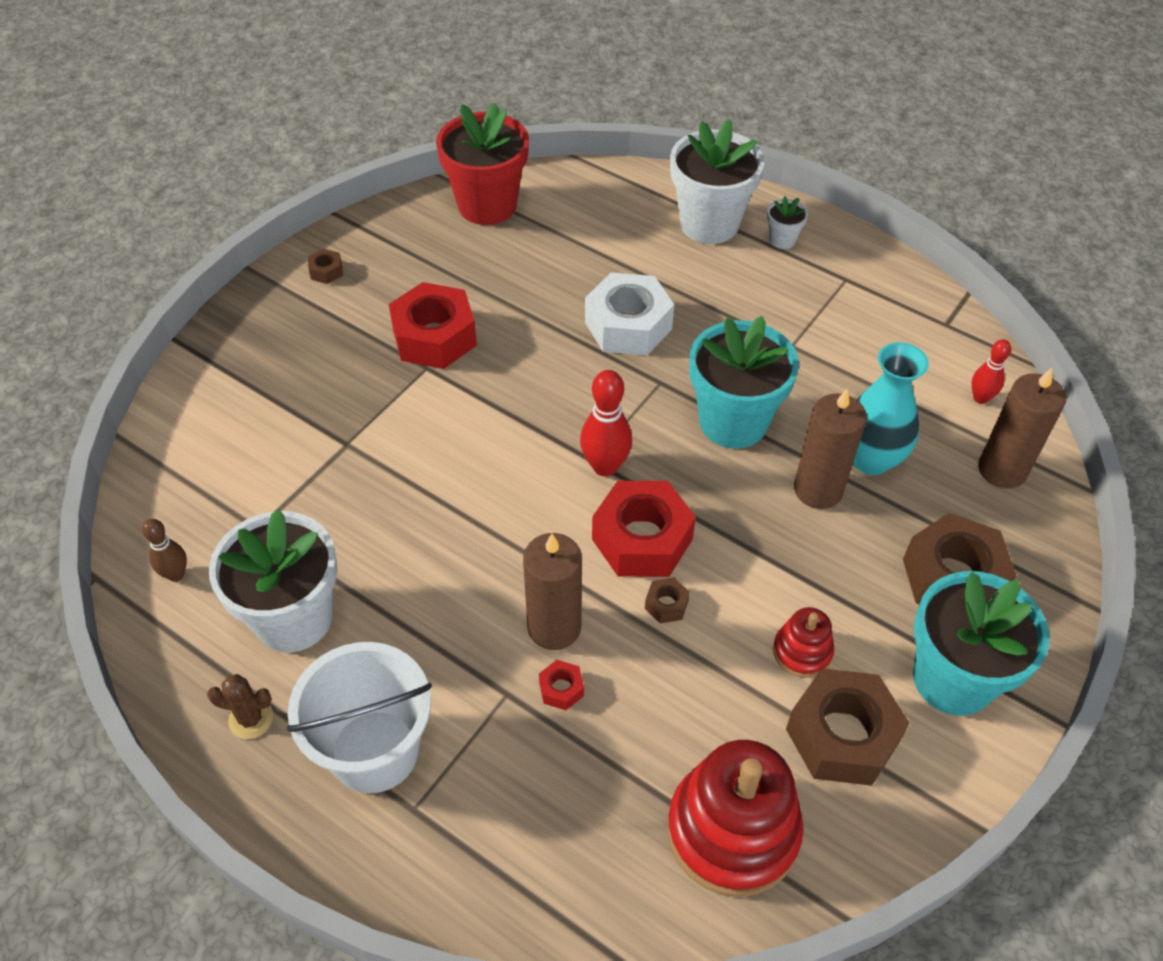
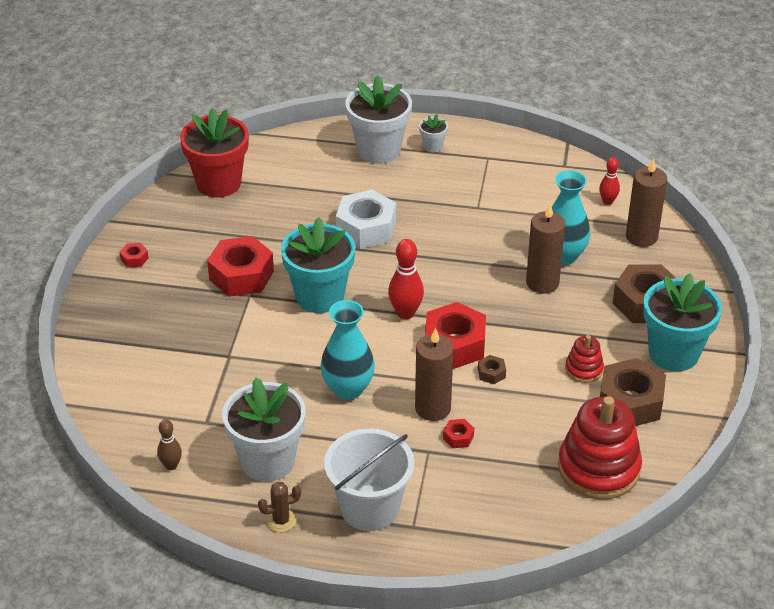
camera: 25 degrees left, 10 degrees down
brown nut [308,249,343,284] -> red nut [120,243,149,268]
turquoise flower pot [689,316,799,449] -> turquoise flower pot moved to [281,217,355,313]
none -> turquoise vase [321,300,375,400]

